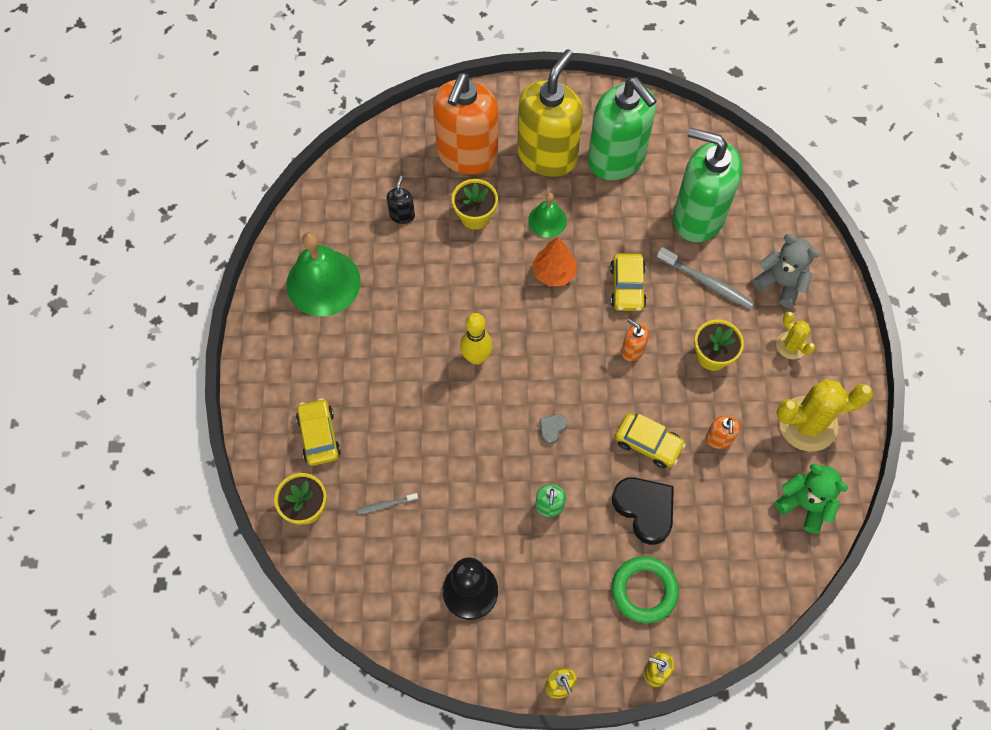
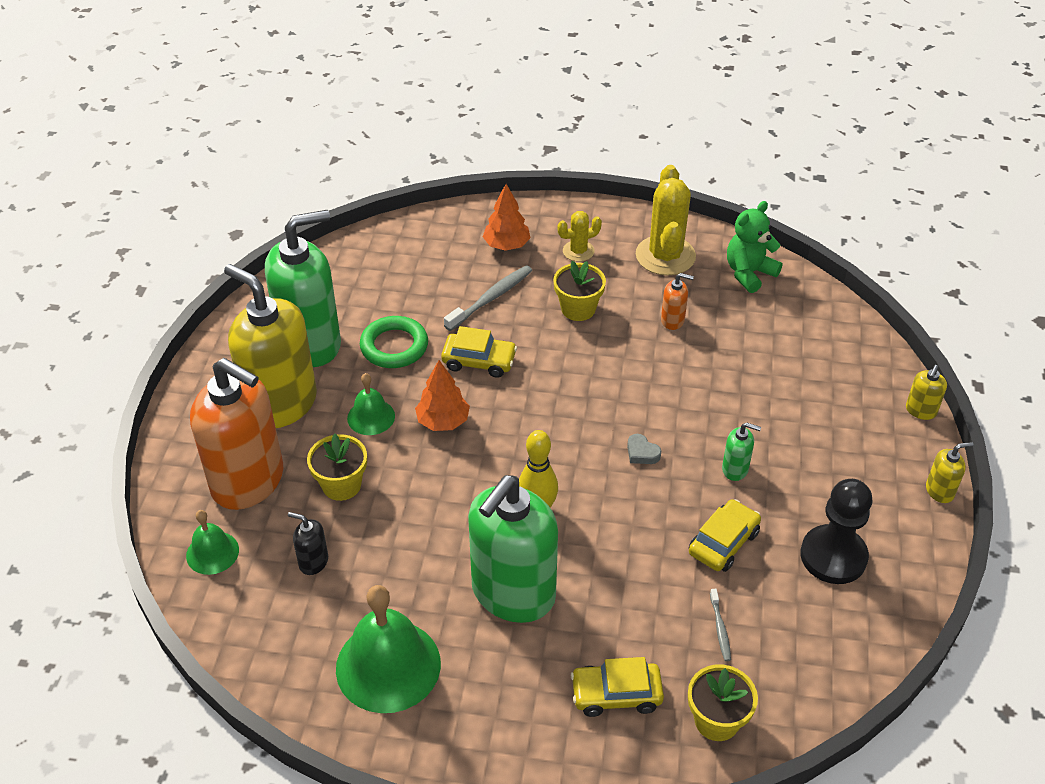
camera: 80 degrees left, 20 degrees down
black heart [612,477,674,545] -> none
green ring [612,556,679,623] -> green ring moved to [360,316,428,368]
yellow car [615,413,686,468] -> yellow car moved to [689,499,761,572]
orange soap dispenser [621,319,649,361] -> none
green soap dispenser [673,128,742,242] -> green soap dispenser moved to [468,475,558,623]
grey teddy bear [753,234,819,307] -> orange tree [483,184,530,251]
none -> green bell [186,510,239,575]

